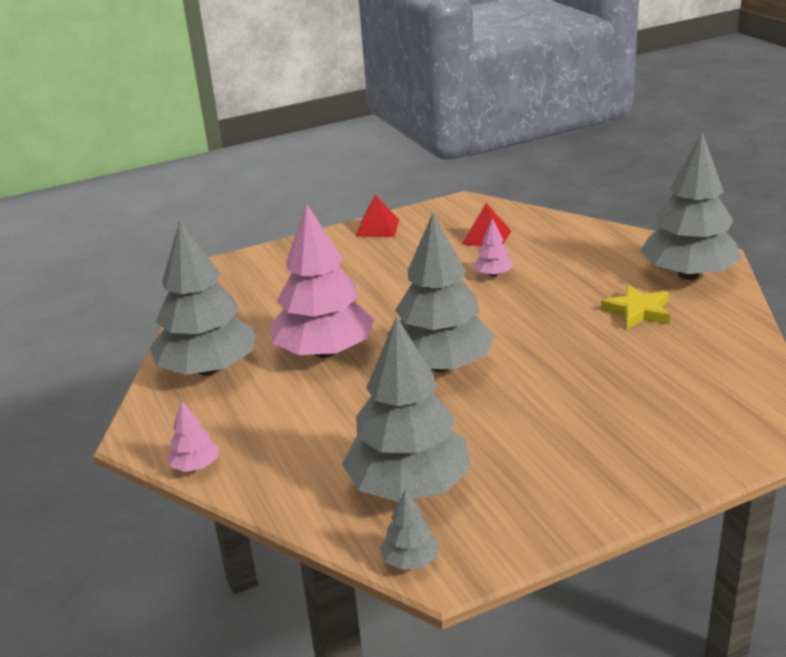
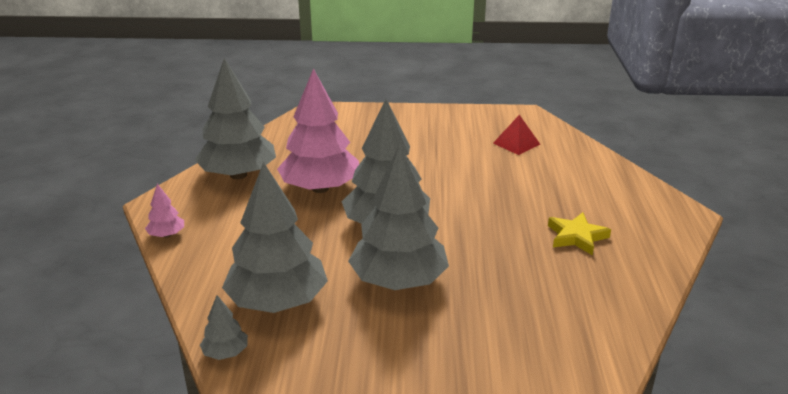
camera: 25 degrees right, 0 degrees up
red pyramid [356,195,399,237] -> none
pink tree [473,218,513,277] -> none
grey tree [640,132,742,280] -> grey tree moved to [348,144,449,290]

